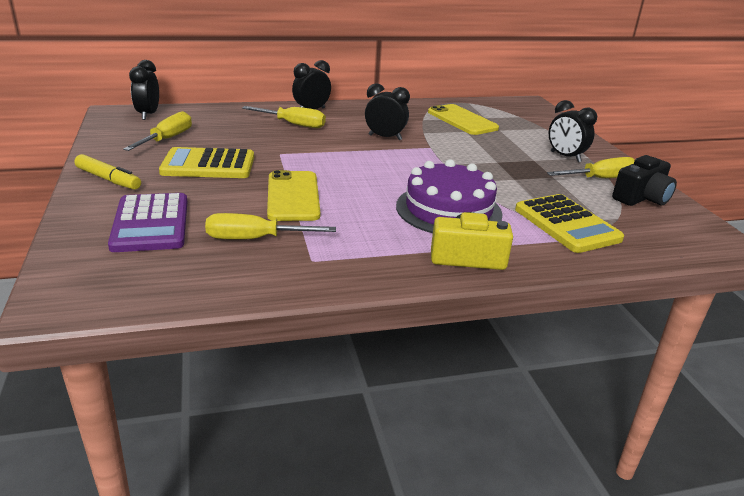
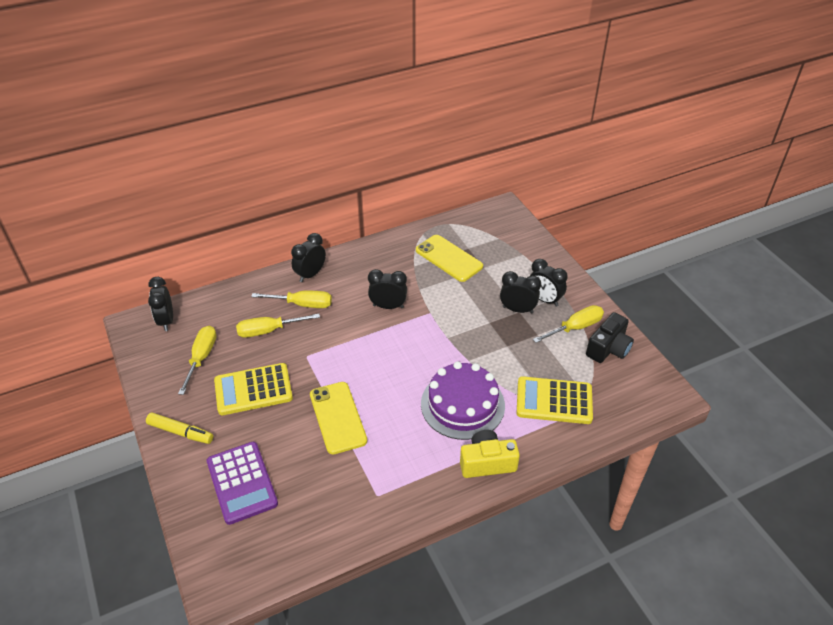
camera: 10 degrees left, 15 degrees up
yellow screwdriver [205,213,336,239] -> yellow screwdriver moved to [236,314,320,338]
yellow calculator [515,194,624,253] -> yellow calculator turned 135 degrees clockwise [517,376,593,424]
none -> black clock [500,271,541,313]

